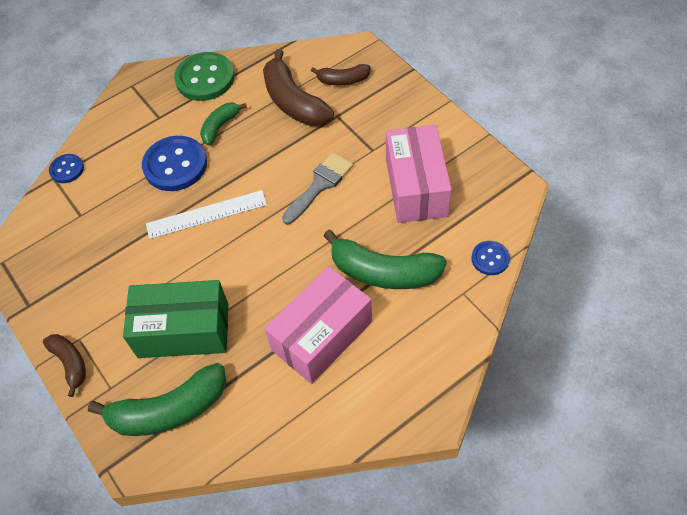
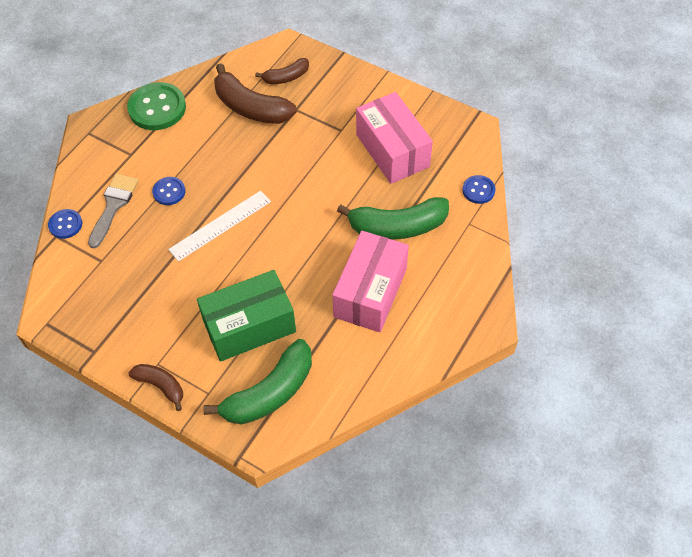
camera: 25 degrees left, 0 degrees up
blue button [142,136,207,191] -> blue button [152,177,185,205], size x0.53
green banana [200,103,247,145] -> none
grey brush [282,153,353,224] -> grey brush moved to [88,174,139,249]

